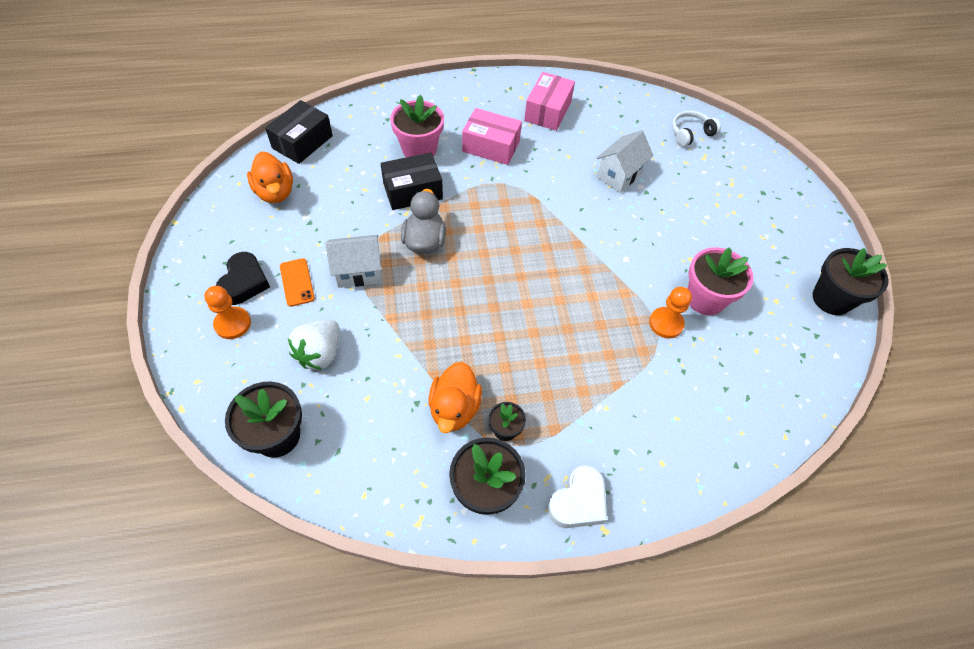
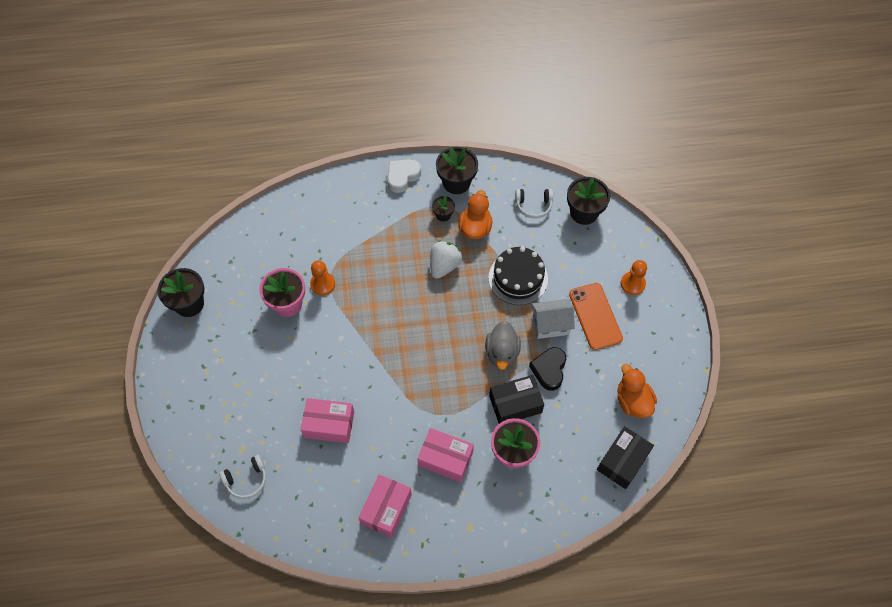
camera: 175 degrees left, 5 degrees up
black heart [216,252,270,305] -> black heart moved to [529,347,566,391]
orange phone [280,258,315,307] -> orange phone [569,283,623,350], size x1.70
white strawberry [288,320,339,370] -> white strawberry moved to [430,240,462,279]
white house [597,130,653,193] -> pink box [301,398,354,443]
none -> black cake [488,247,548,305]
none -> white headphones [515,189,553,219]

